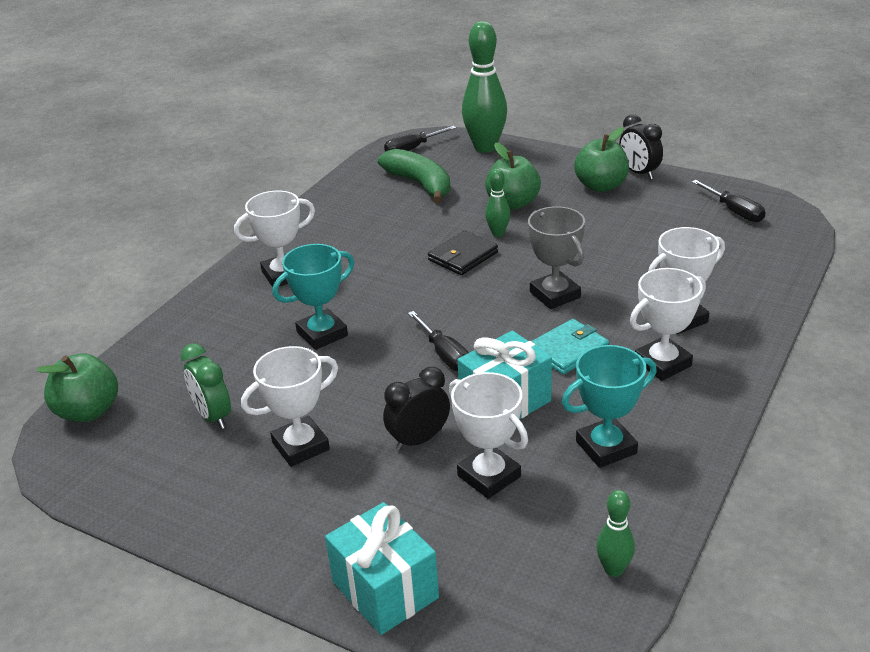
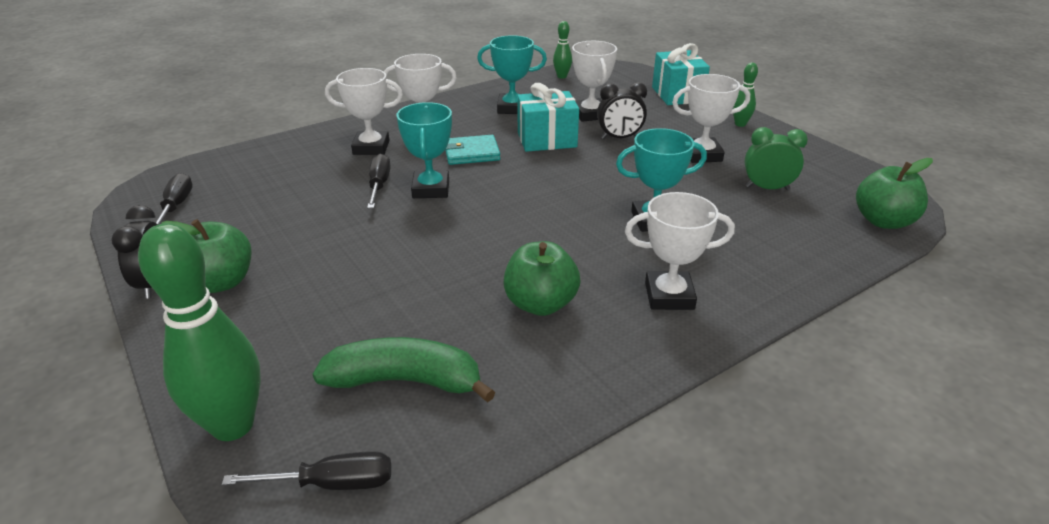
camera: 155 degrees left, 0 degrees up
green clock [181,343,231,429] -> green clock turned 75 degrees counterclockwise [745,127,808,190]
green banana [378,149,450,203] -> green banana turned 105 degrees clockwise [313,337,496,403]
black screwdriver [408,311,469,371] -> black screwdriver moved to [367,154,391,208]
black wallet [428,231,498,275] -> none
green apple [485,143,541,209] -> green apple moved to [503,241,580,316]
green bowling pin [485,169,510,237] -> green bowling pin moved to [733,63,758,127]
grey trophy [528,206,585,309] -> turquoise trophy [397,102,452,198]

